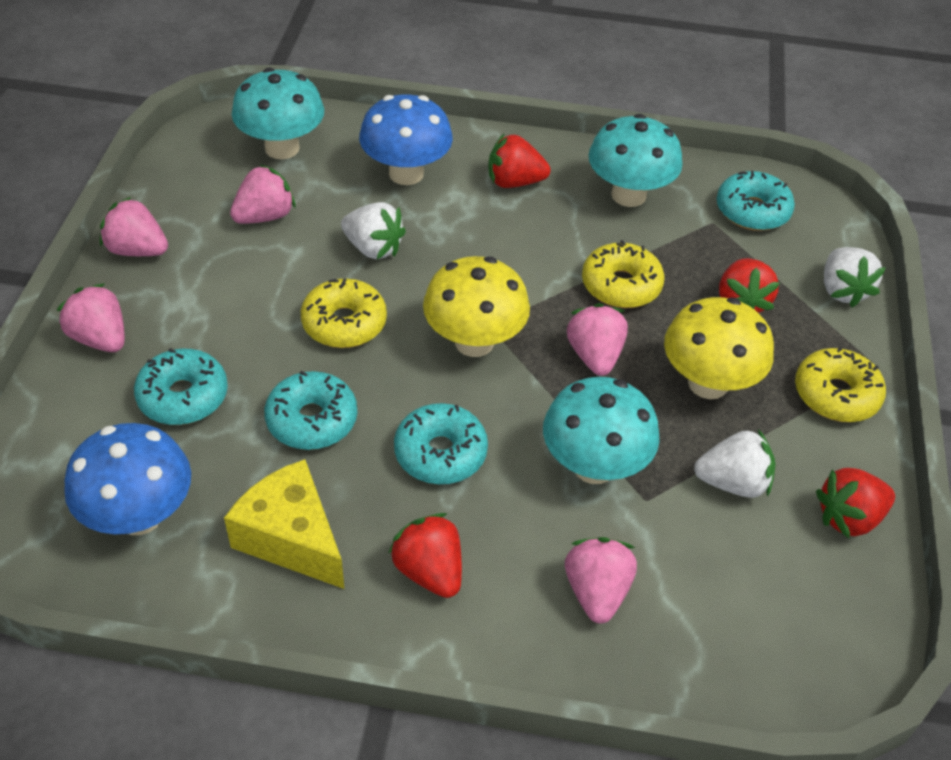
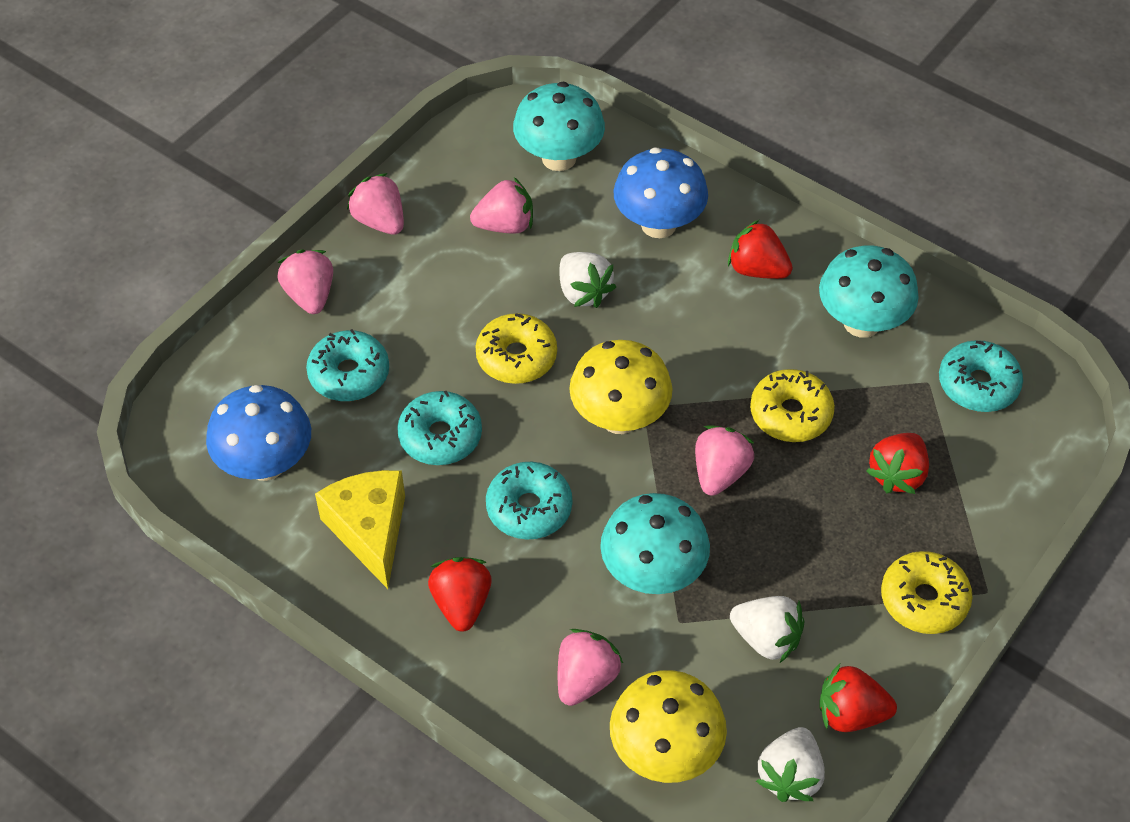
camera: 30 degrees right, 5 degrees up
yellow mushroom [664,297,774,399] -> yellow mushroom moved to [610,670,727,783]
white strawberry [824,247,886,307] -> white strawberry moved to [756,727,825,802]

